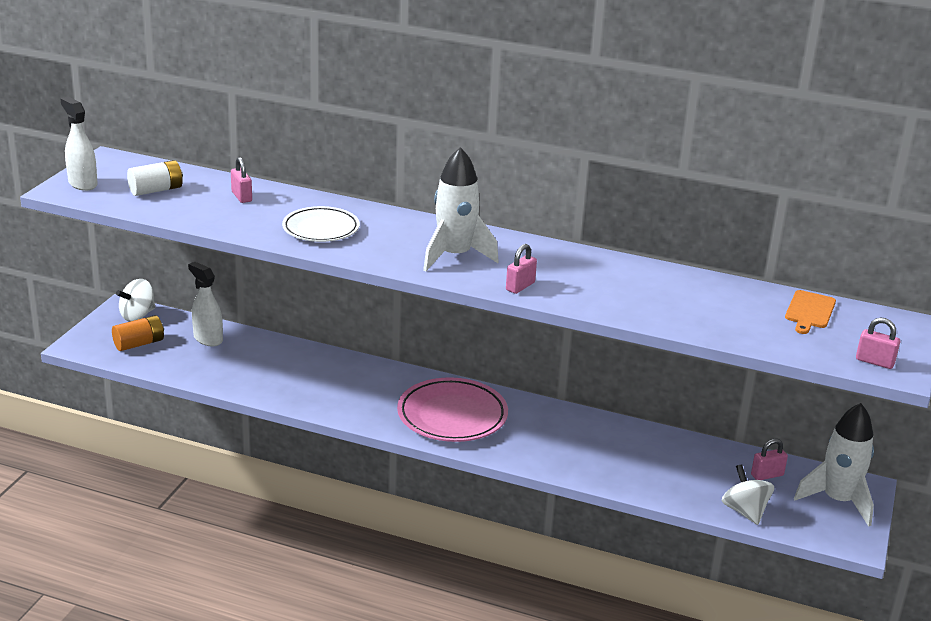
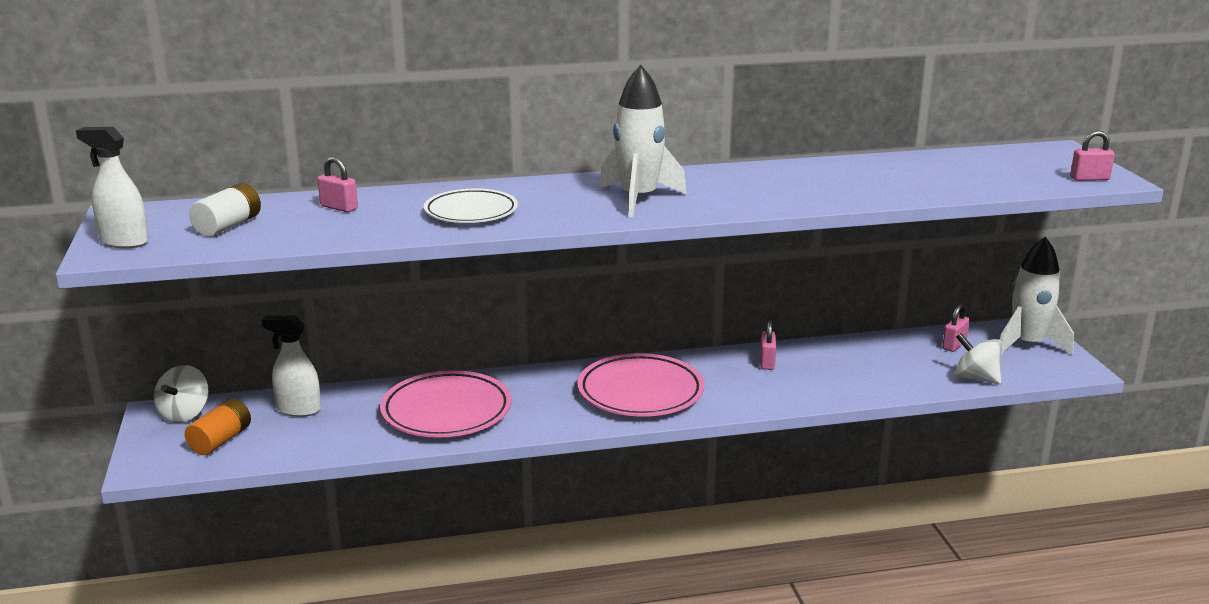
camera: 30 degrees left, 5 degrees down
pink padlock [506,244,537,294] -> pink padlock moved to [760,320,776,370]
orange cutting board [785,290,836,334] -> none
none -> pink plate [380,370,512,438]

